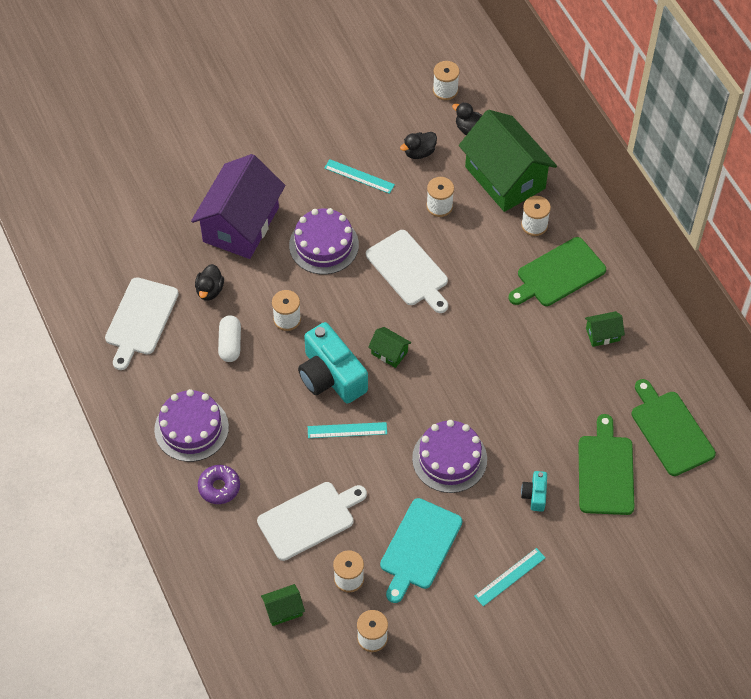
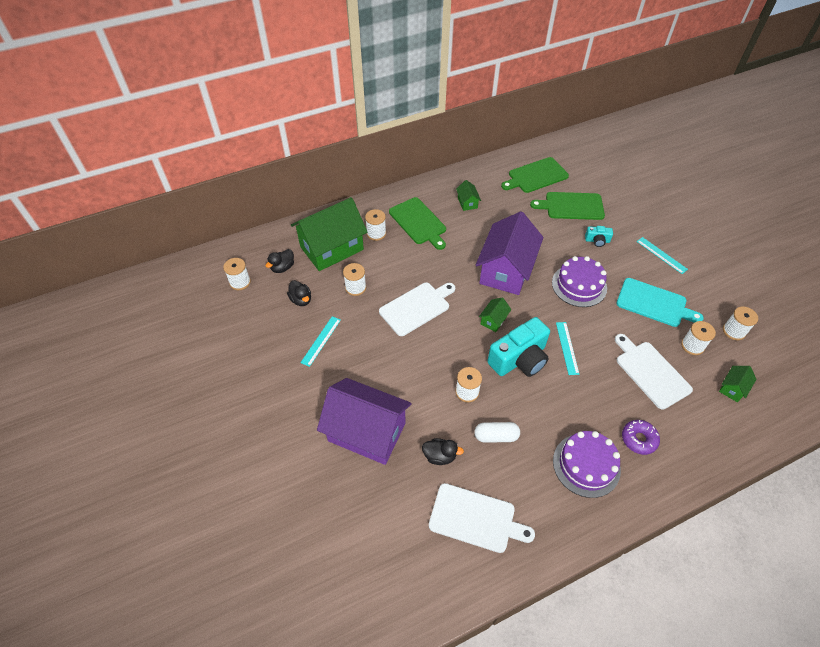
camera: 90 degrees left, 5 degrees down
green house [261,584,305,626] -> green house turned 60 degrees clockwise [719,366,757,402]
purple cake [289,208,359,274] -> none
none -> purple house [476,212,543,295]

